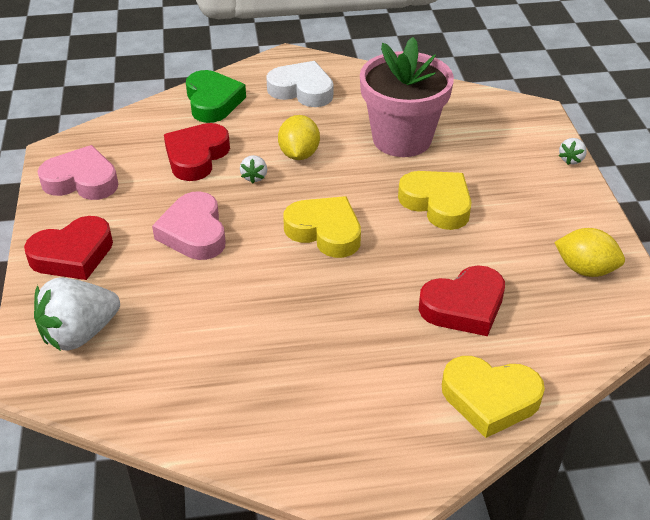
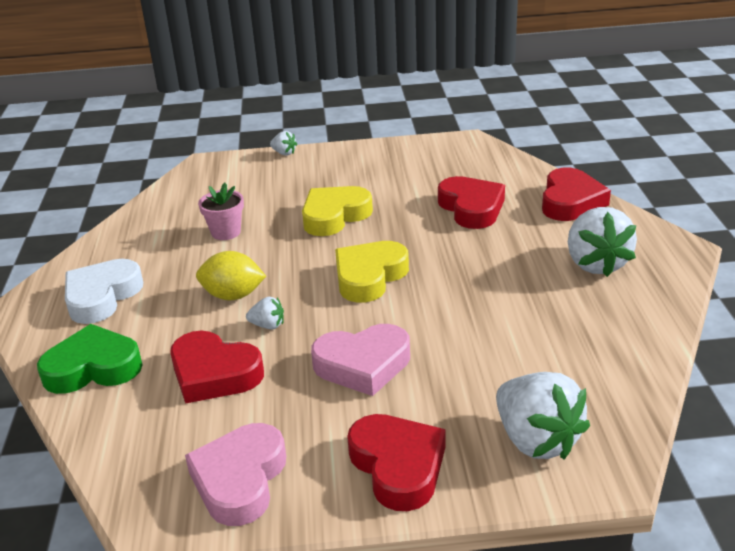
camera: 85 degrees left, 10 degrees down
pink flower pot [360,37,454,157] -> pink flower pot [198,183,244,240], size x0.46
yellow heart [442,356,545,438] -> red heart [542,168,611,221]
yellow lemon [554,228,625,277] -> none
none -> white strawberry [568,207,637,277]

